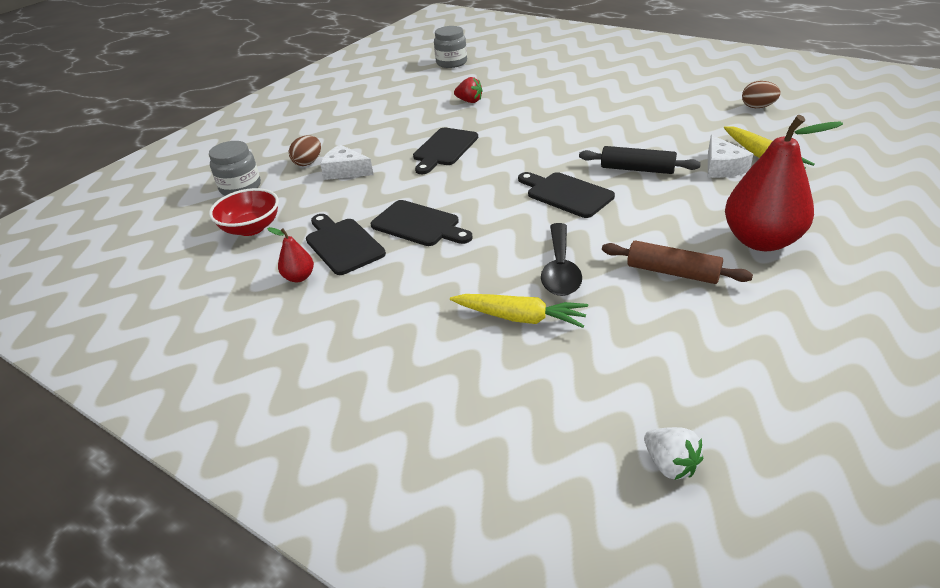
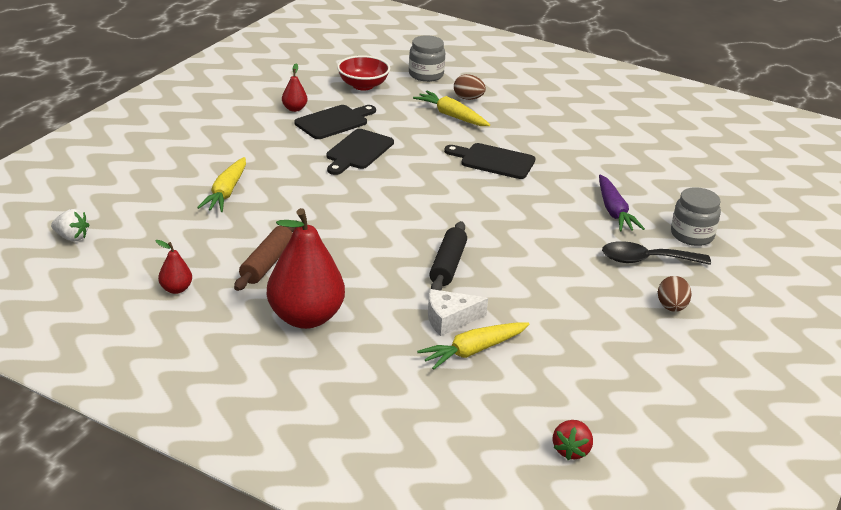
camera: 80 degrees right, 5 degrees down
white cheese [320,145,373,180] -> yellow carrot [413,91,490,126]
grey jar [434,26,467,68] -> grey jar moved to [671,187,721,246]
red strawberry [454,77,483,103] -> red strawberry moved to [553,420,593,460]
black cutting board [518,172,615,218] -> none
black spoon [541,223,582,296] -> black spoon moved to [602,241,711,265]
white strawberry [644,427,703,480] -> white strawberry turned 120 degrees counterclockwise [51,209,89,241]
brown egg [742,81,781,108] -> brown egg moved to [658,276,692,312]
none -> red pear [155,240,192,294]
none -> purple carrot [599,175,645,231]

